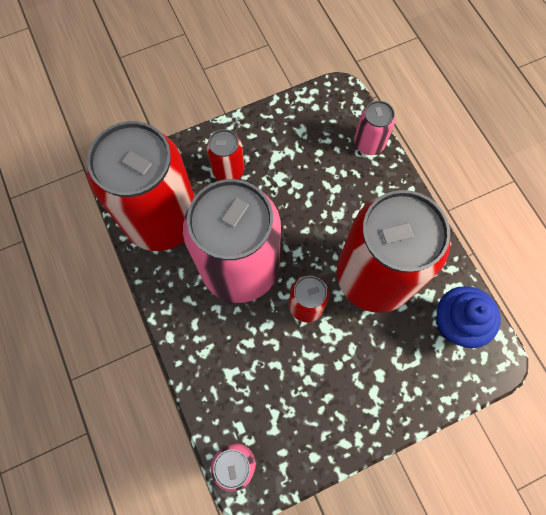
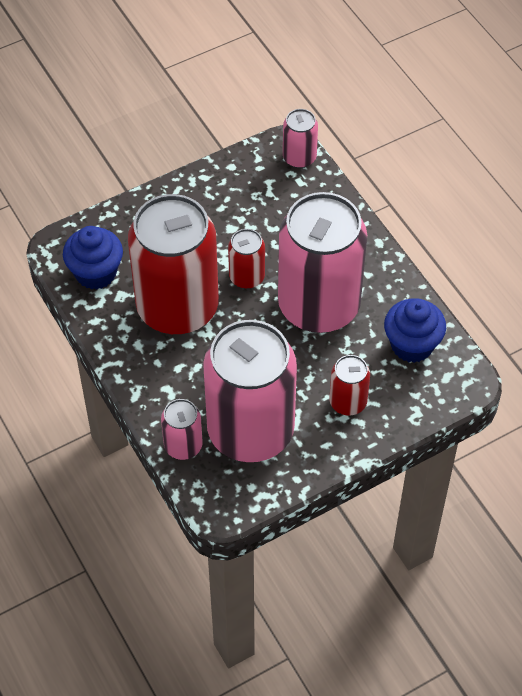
camera: 175 degrees right, 15 degrees down
red can [87,121,195,251] -> blue cupcake [384,299,446,363]
none -> pink can [203,320,297,462]

